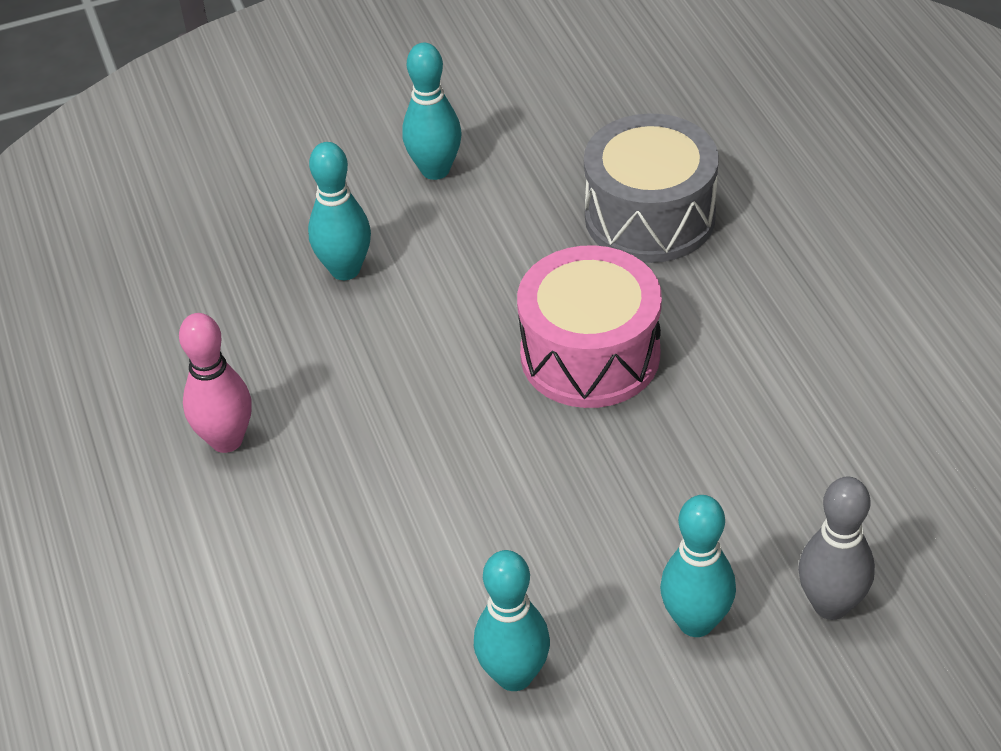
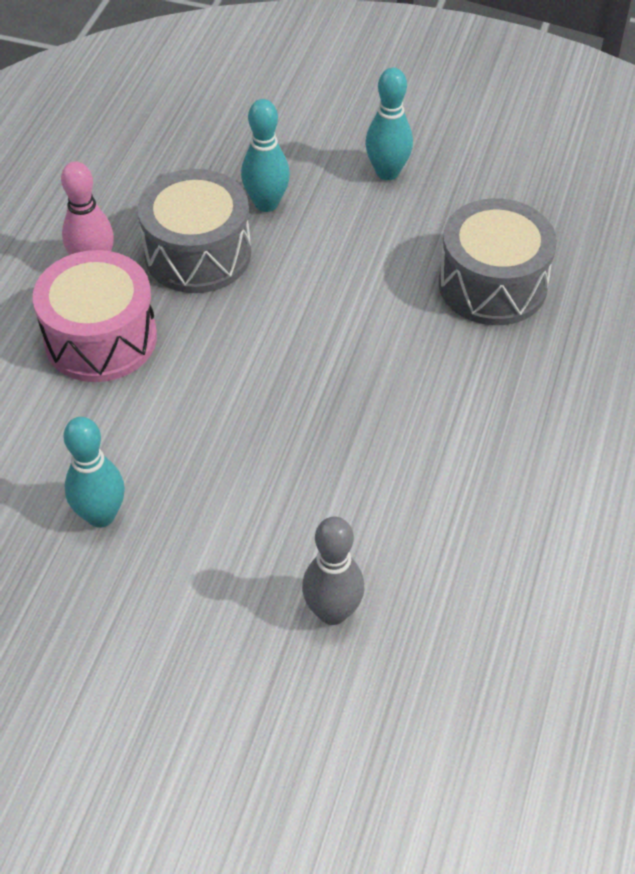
camera: 35 degrees right, 5 degrees up
pink drum [517,245,662,408] -> pink drum moved to [33,250,157,382]
turquoise bowling pin [660,495,736,637] -> none
none -> grey drum [138,169,251,293]

